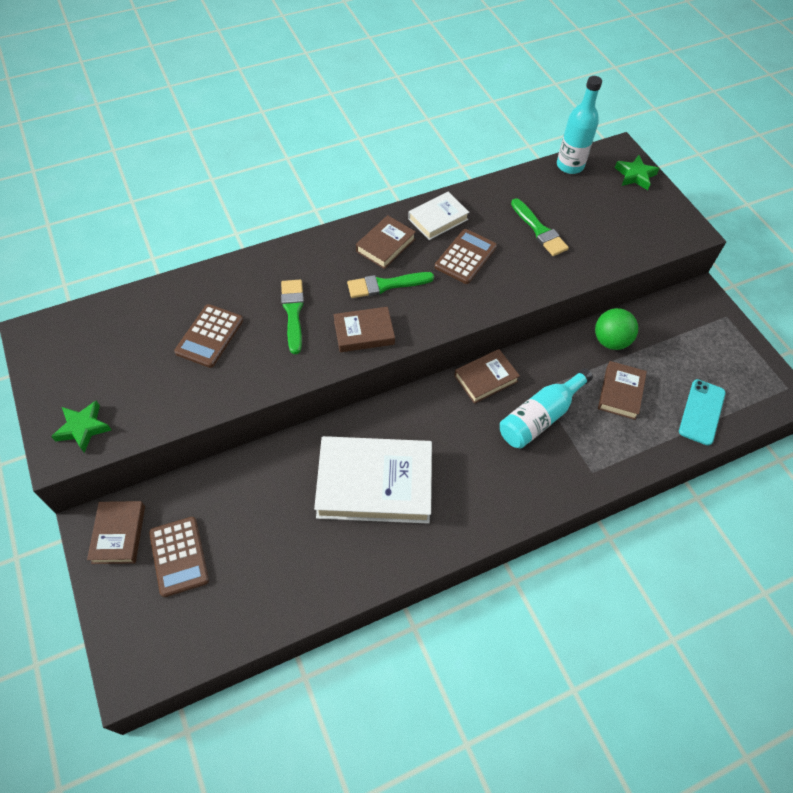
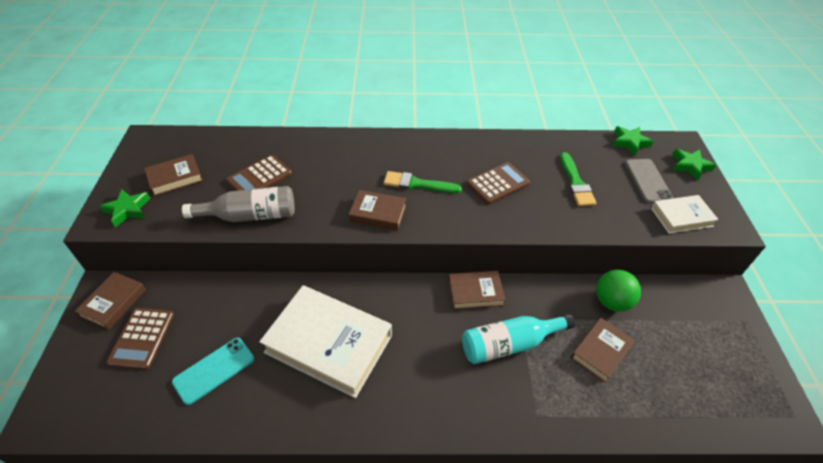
camera: 25 degrees right, 10 degrees down
green brush [281,280,304,354] -> none
brown book [356,215,416,269] -> brown book moved to [144,154,203,196]
white book [408,192,469,240] -> white book moved to [651,195,719,234]
turquoise bottle [557,76,602,174] -> green star [613,126,654,156]
turquoise phone [679,379,726,445] -> turquoise phone moved to [172,338,254,405]
none -> grey bottle [182,186,295,222]
none -> grey phone [625,159,673,203]

